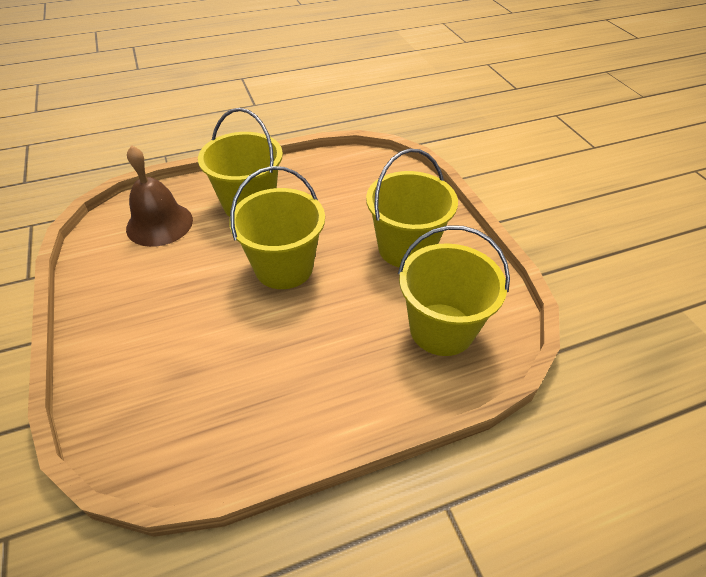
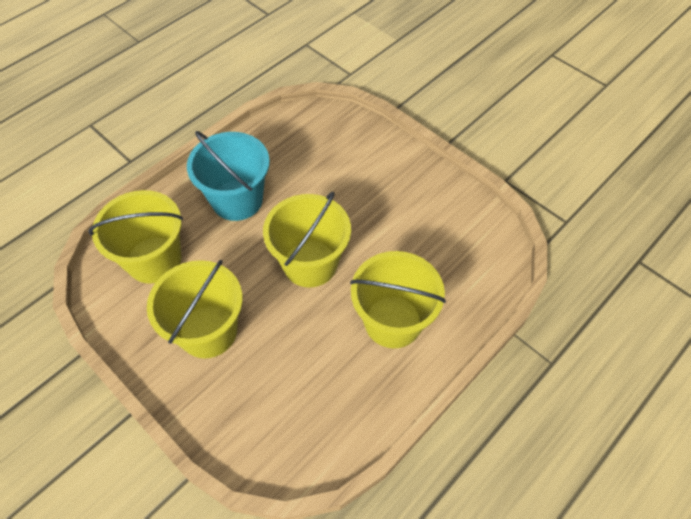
camera: 155 degrees right, 10 degrees up
brown bell [126,145,193,247] -> none
none -> turquoise bucket [187,131,270,221]

